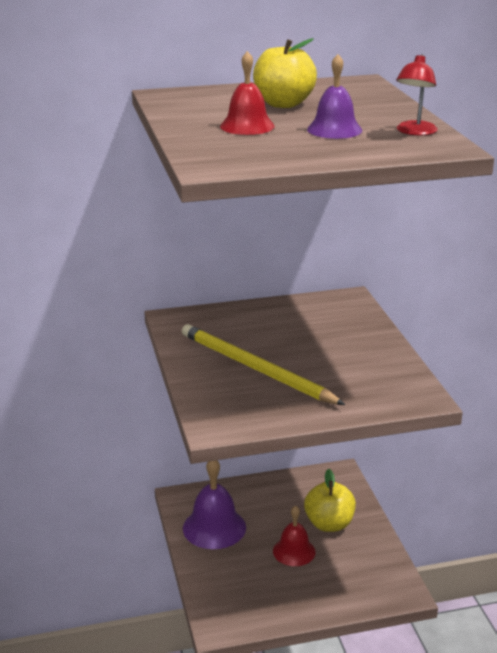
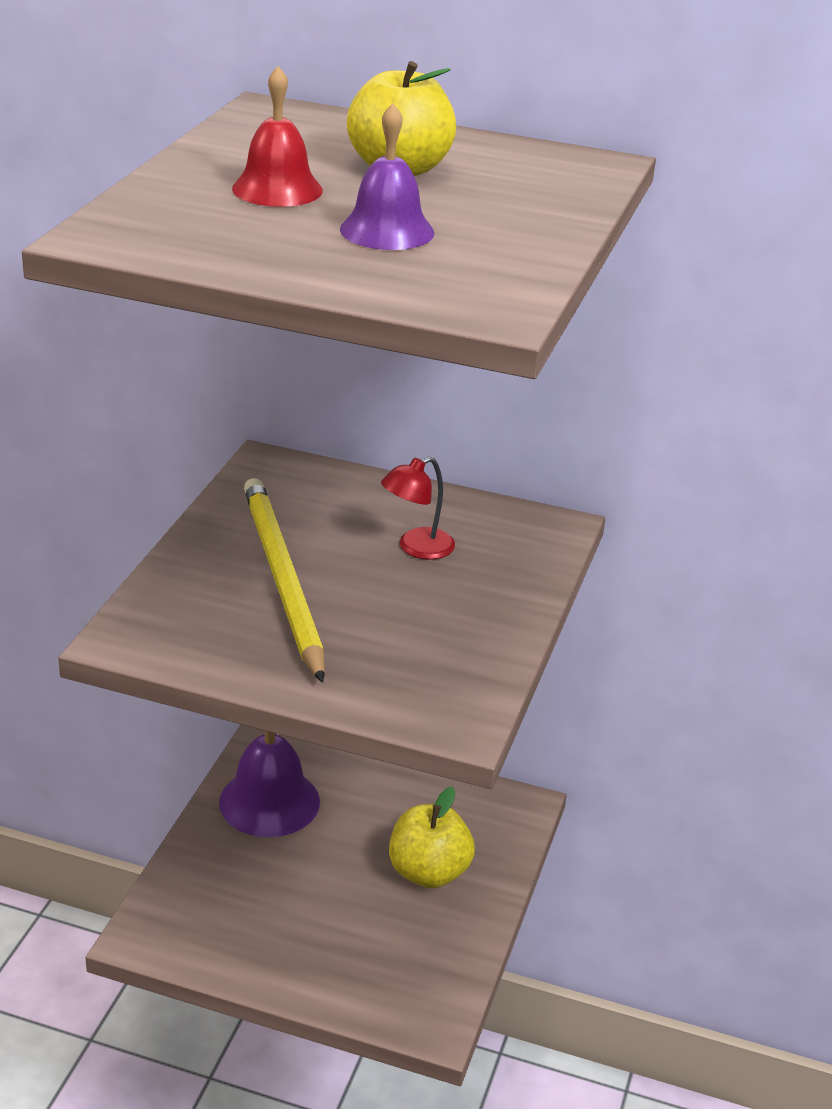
camera: 30 degrees right, 5 degrees up
red bell [273,505,316,566] -> none
red lamp [396,54,438,136] -> red lamp moved to [381,457,455,560]

